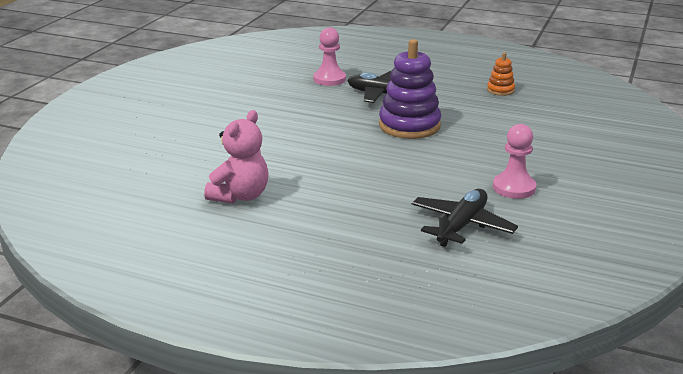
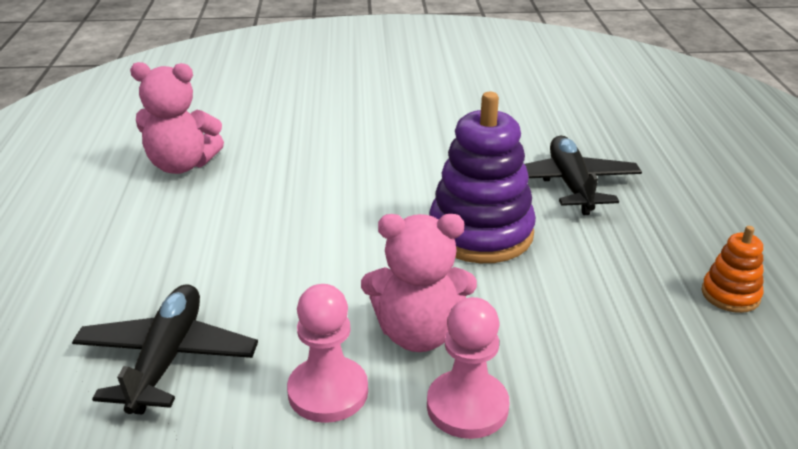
camera: 65 degrees right, 5 degrees up
pink pawn [313,28,346,86] -> pink pawn moved to [427,297,509,439]
black plane [412,189,518,247] -> black plane turned 90 degrees counterclockwise [72,284,258,414]
none -> pink teddy bear [361,214,477,352]

